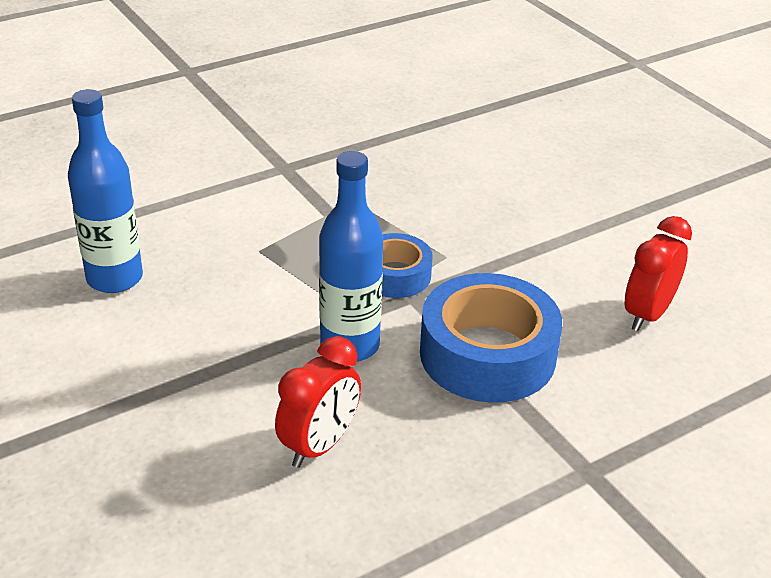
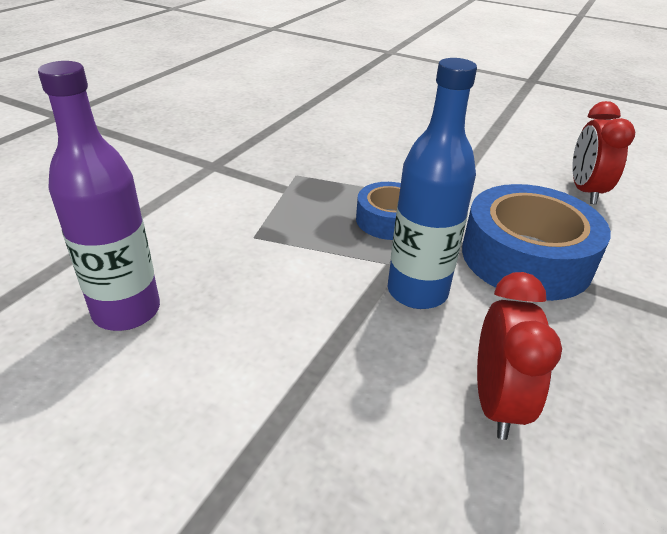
camera: 30 degrees left, 0 degrees up
blue bottle [68,89,143,293] -> purple bottle [38,61,160,331]

